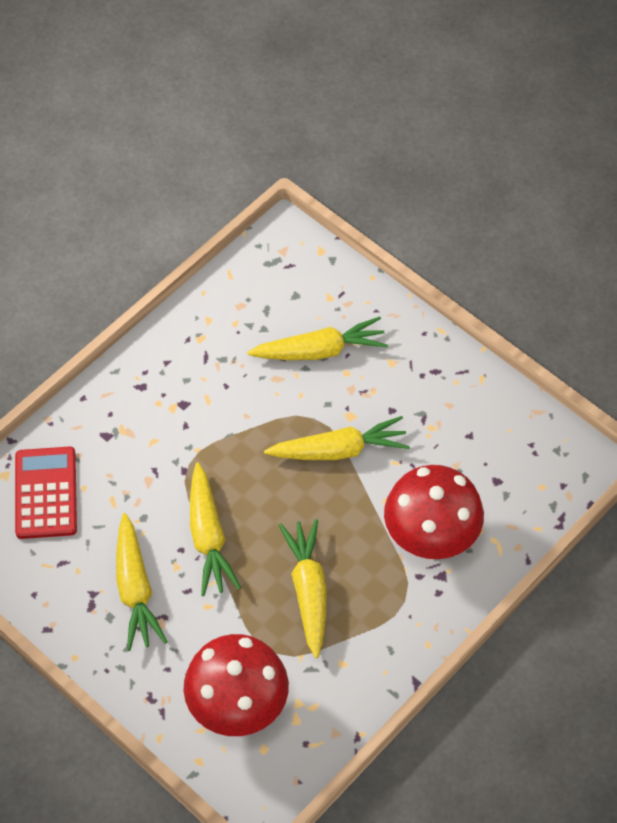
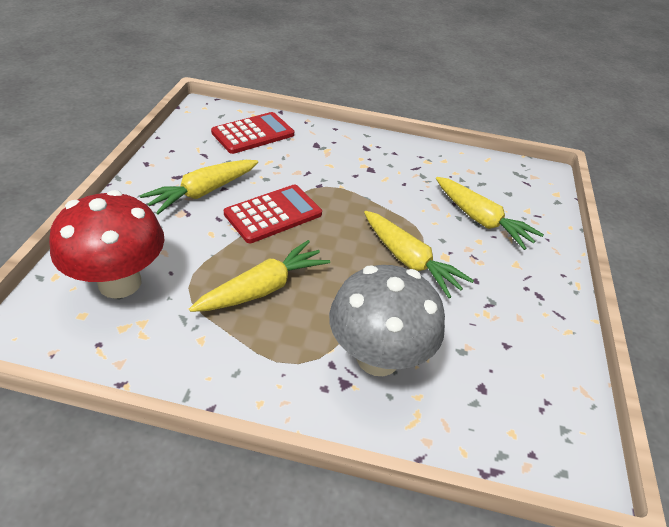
camera: 55 degrees right, 15 degrees down
yellow carrot [190,462,241,596] -> red calculator [224,184,322,243]
red mushroom [384,465,484,559] -> grey mushroom [329,265,445,376]

